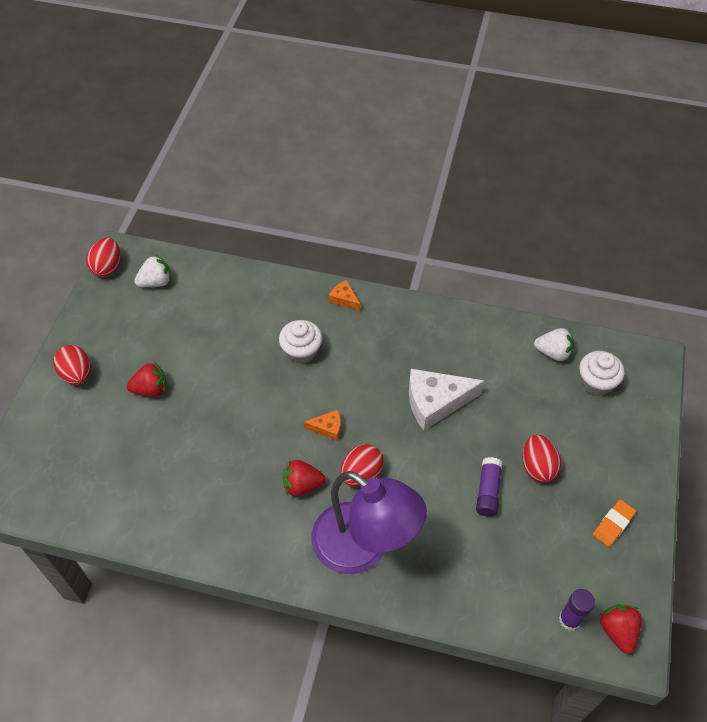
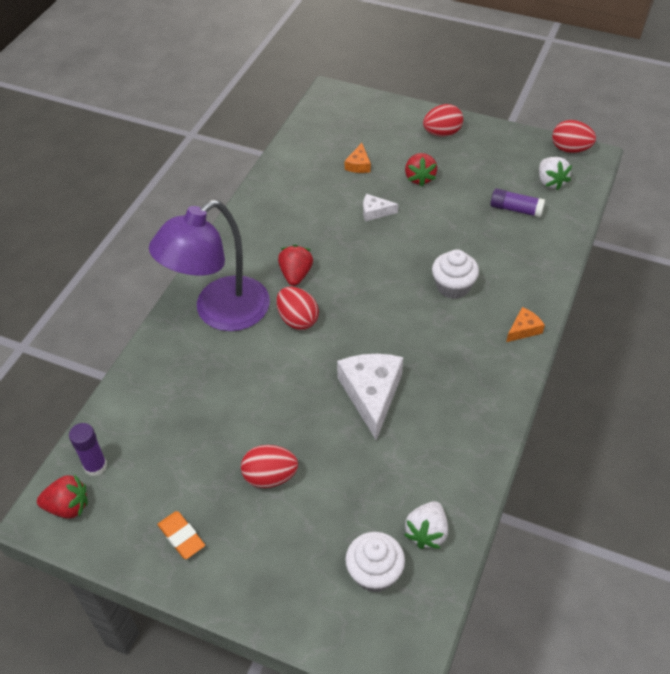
camera: 100 degrees right, 5 degrees down
orange cheese [304,410,341,441] -> orange cheese moved to [345,143,371,173]
purple glue stick [476,457,503,517] -> purple glue stick moved to [490,188,545,218]
none -> white cheese [363,194,398,221]

